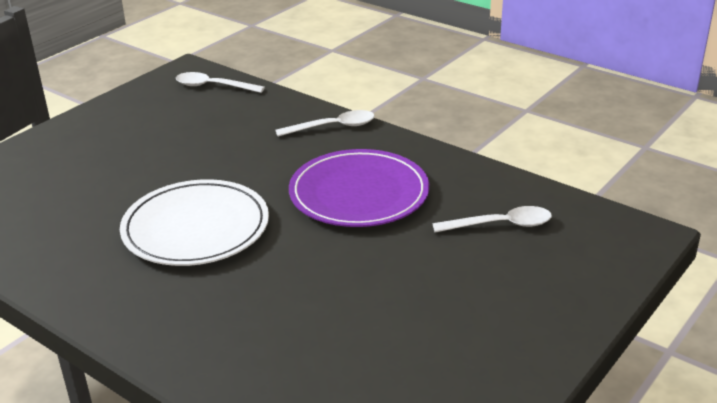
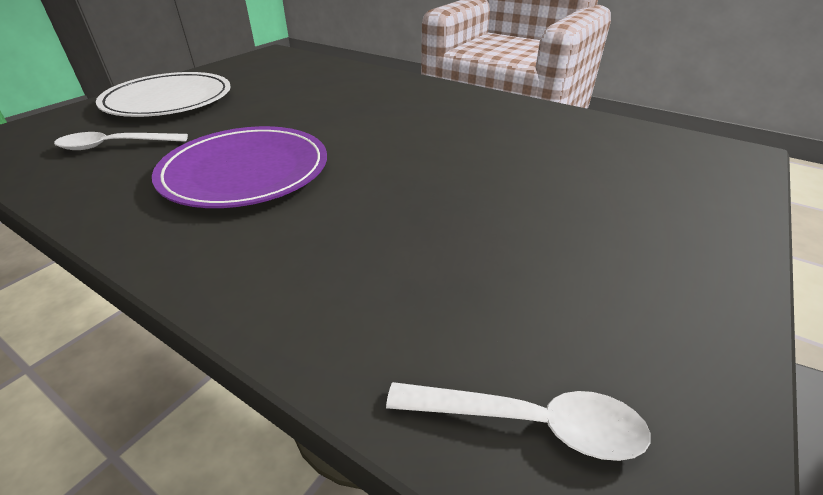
camera: 175 degrees right, 5 degrees up
white plate [120,179,269,266] -> white plate moved to [96,72,231,117]
white spoon [276,110,375,137] -> none

